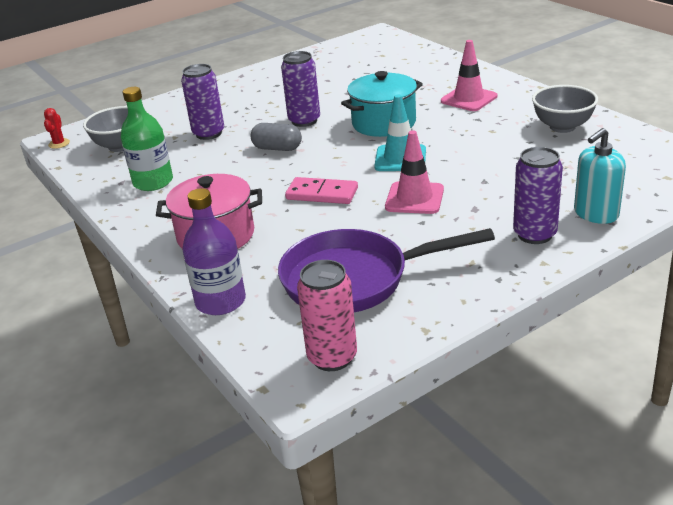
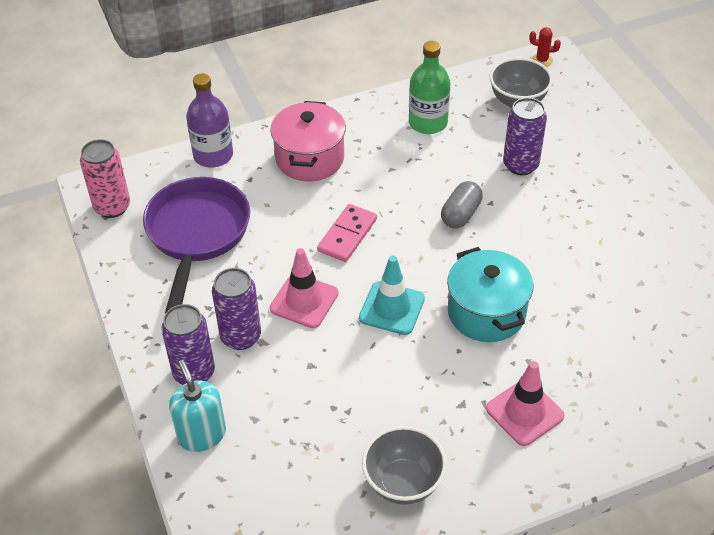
camera: 100 degrees right, 15 degrees up
purple can [281,51,320,127] -> purple can moved to [212,268,261,350]

